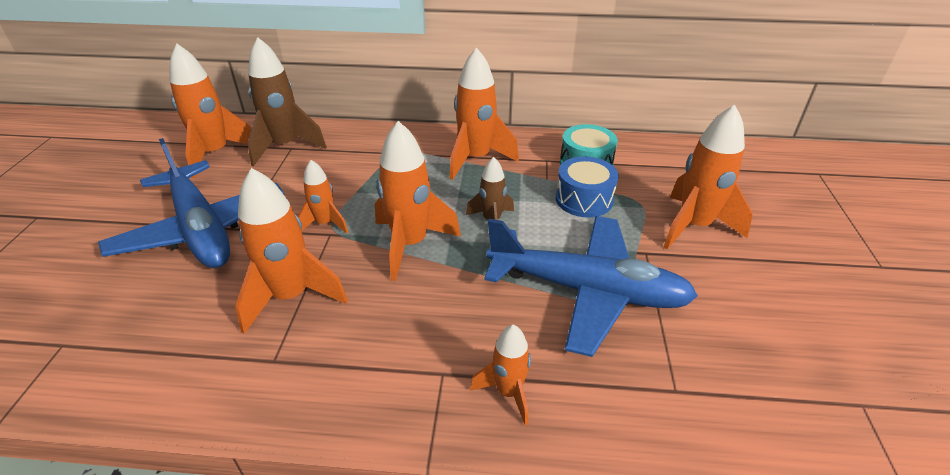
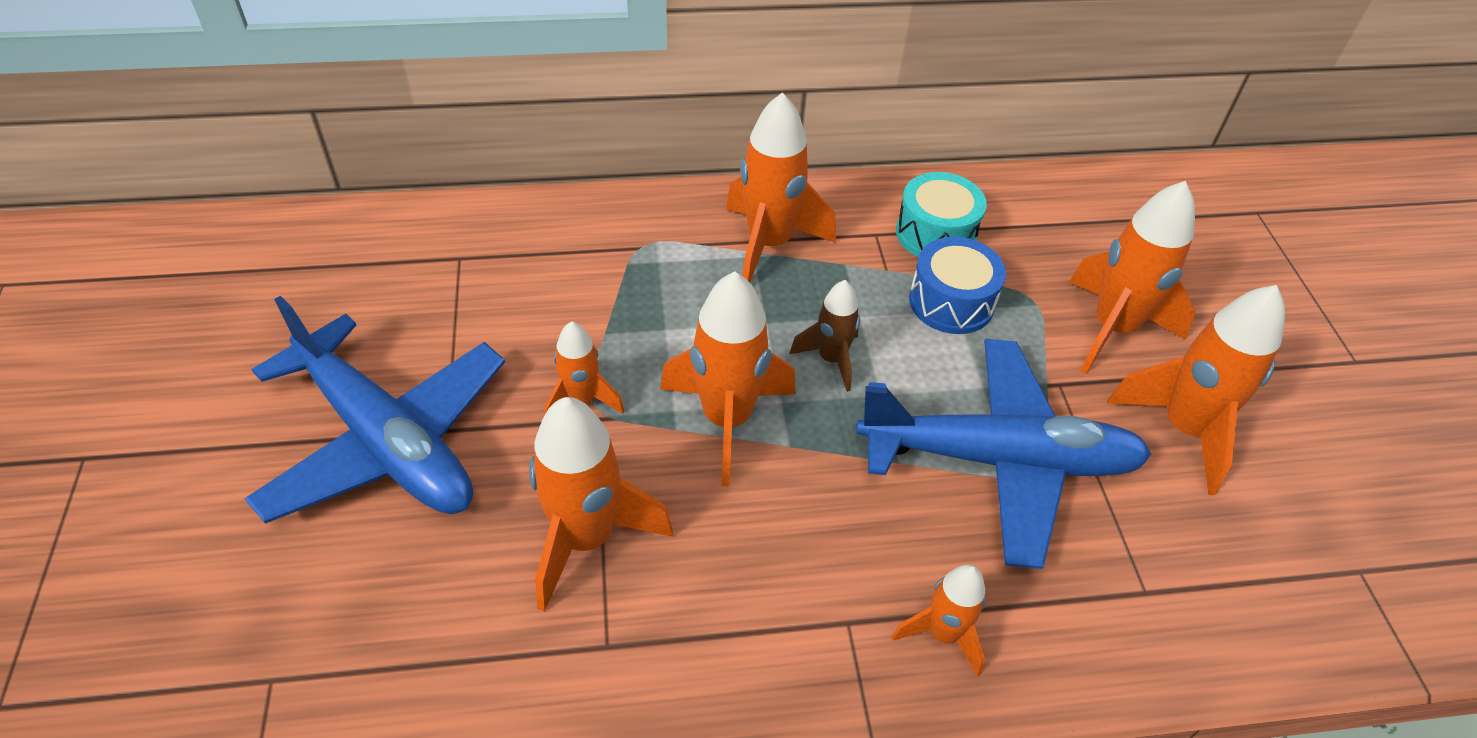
camera: 15 degrees left, 10 degrees up
orange rocket [170,43,251,178] -> orange rocket moved to [1107,285,1285,495]
brown rocket [247,37,327,166] -> none

